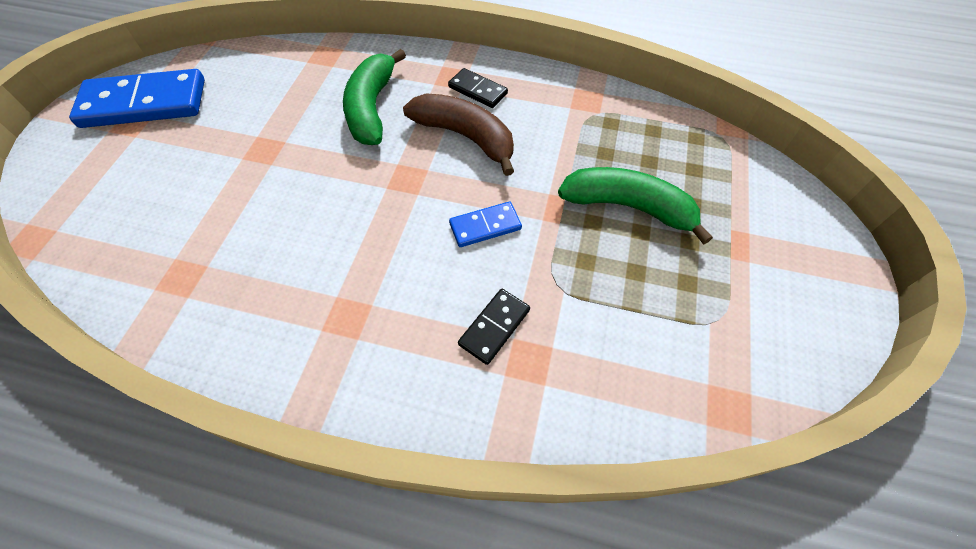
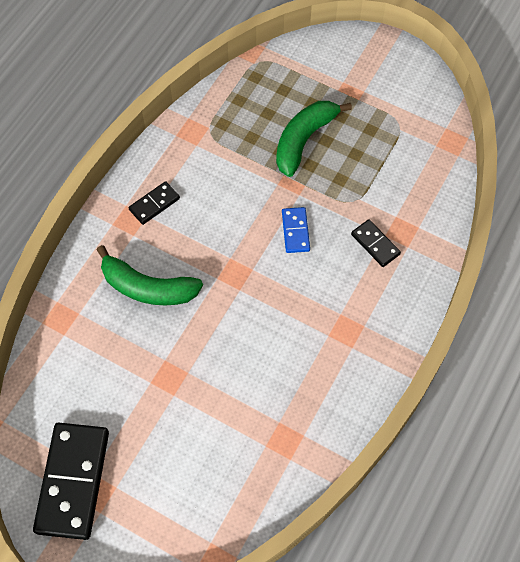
camera: 75 degrees left, 5 degrees up
blue domino [69,69,205,128] -> black domino [33,423,109,540]
brown banana [403,93,514,176] -> none

